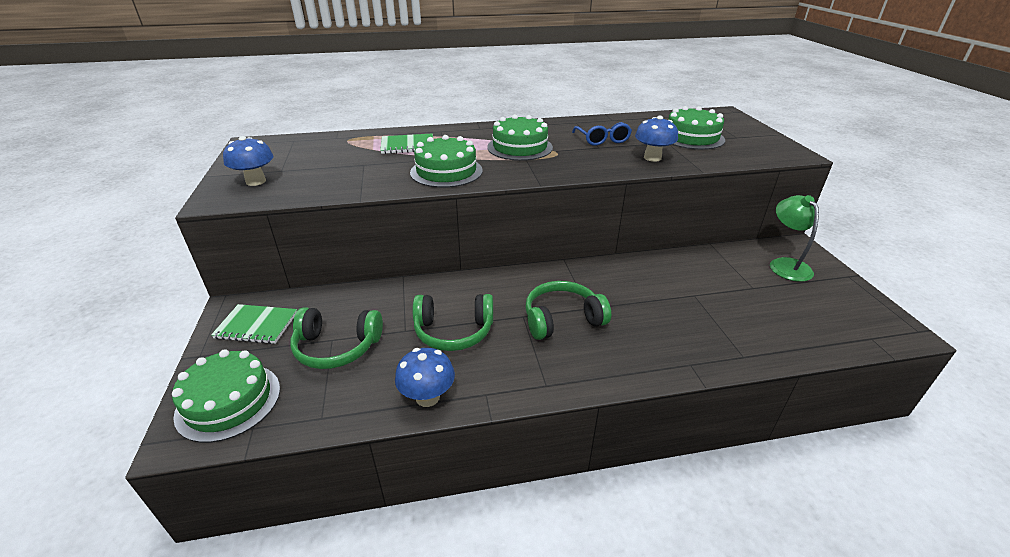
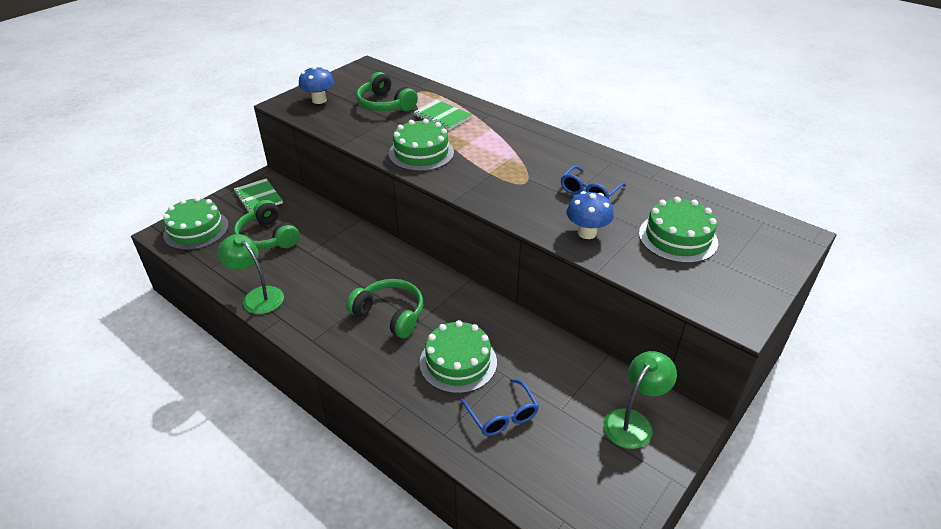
camera: 50 degrees right, 5 degrees up
blue mushroom [395,348,455,407] -> green lamp [217,234,284,314]
green headphones [413,294,493,351] -> green headphones moved to [356,72,418,111]
green cake [487,114,553,161] -> green cake moved to [419,320,497,394]
none -> blue glasses [460,379,539,436]

